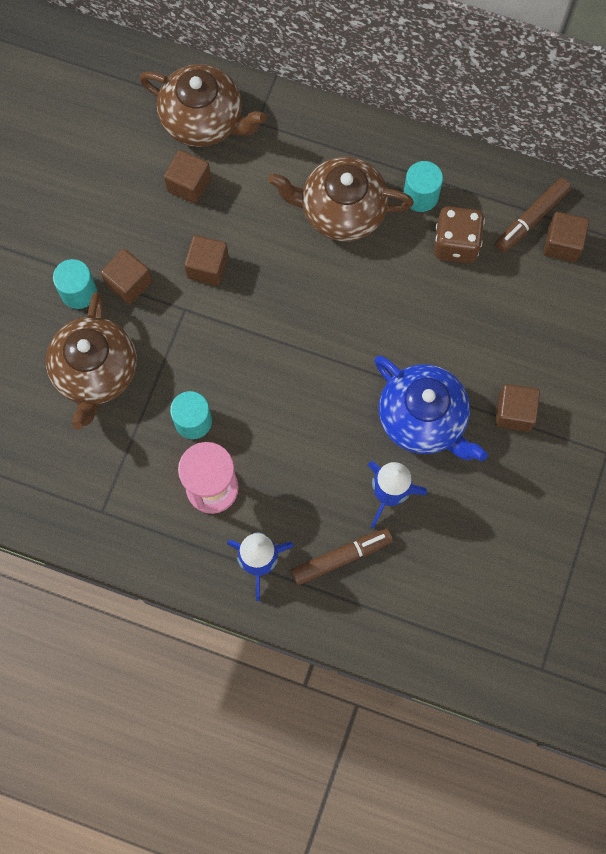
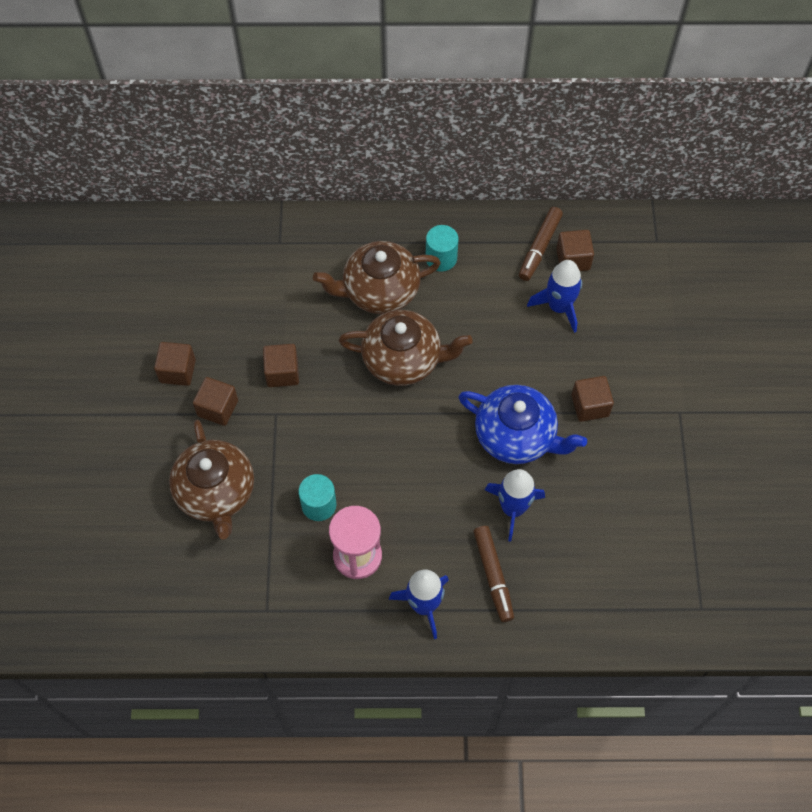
camera: 20 degrees left, 10 degrees down
turquoise cylinder [53,259,97,309] -> none
brown teapot [139,64,267,147] -> brown teapot moved to [339,310,473,386]
brown cube [164,150,211,204] -> brown cube moved to [154,342,196,386]
brown marker [291,529,393,585] -> brown marker turned 120 degrees clockwise [473,526,514,622]
brown dice [434,206,485,263] -> none
none -> blue rocket [527,260,582,333]

